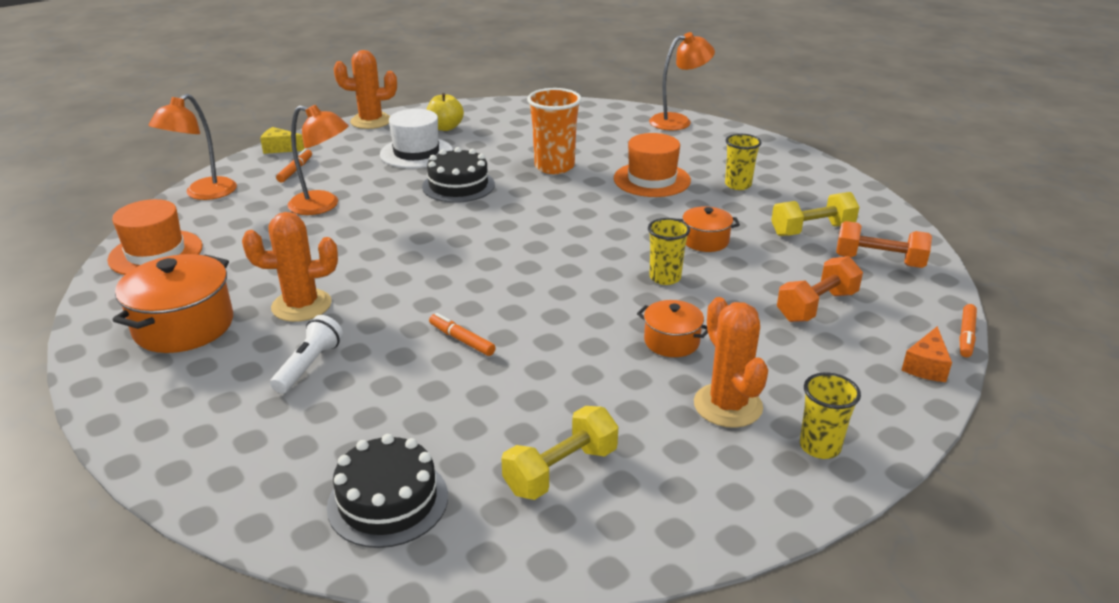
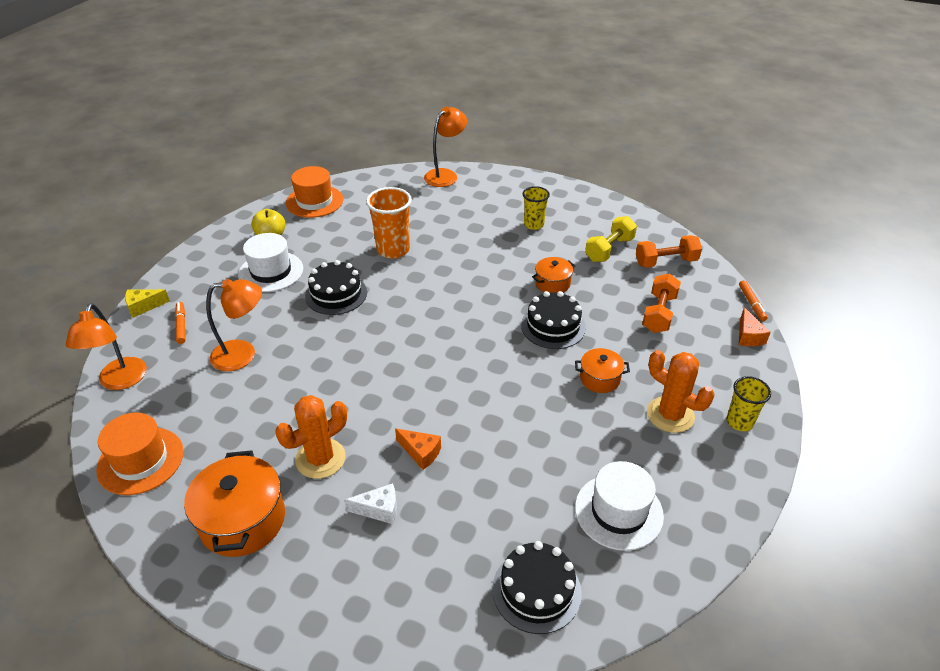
camera: 30 degrees left, 10 degrees up
white flashlight [270,315,343,394] -> white cheese [345,483,397,524]
orange cactus [333,50,397,129] -> none
orange marker [429,313,496,356] -> none
yellow dumbbell [501,406,618,500] -> white hat [575,461,664,551]
orange hat [614,133,691,197] -> orange hat moved to [286,166,343,218]
yellow cup [648,218,690,285] -> black cake [521,291,586,349]
none -> orange cheese [395,429,441,470]

